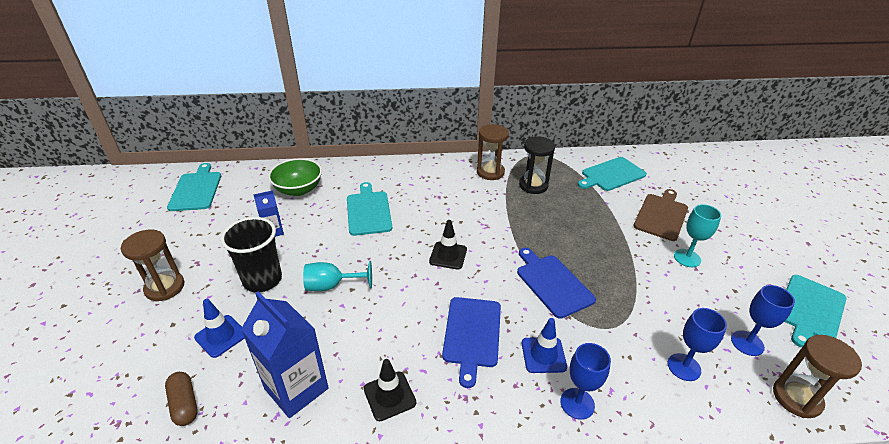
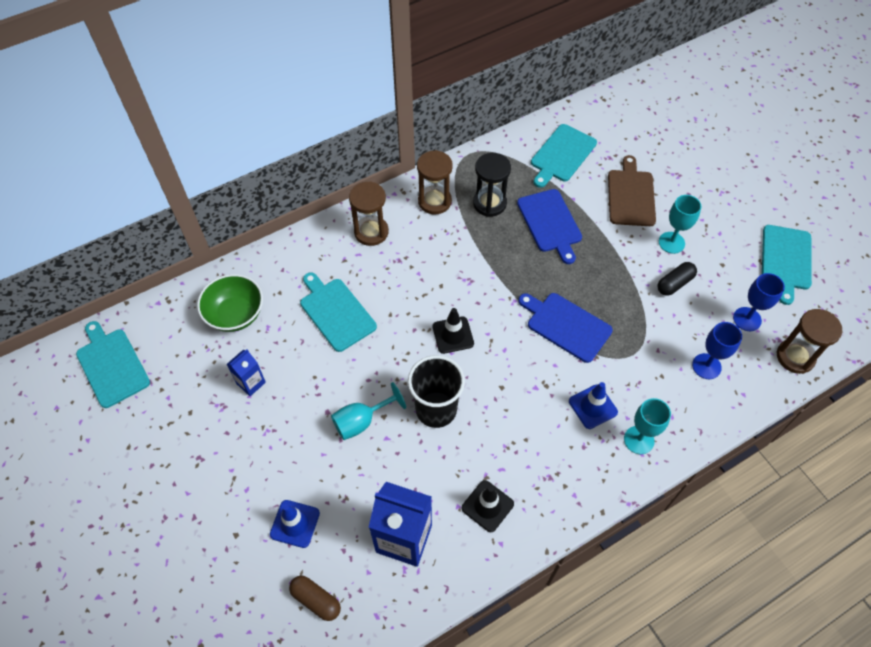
camera: 25 degrees left, 20 degrees up
brown hourglass [121,230,184,301] -> brown hourglass moved to [349,181,389,246]
black cup [220,217,282,292] -> black cup moved to [408,355,465,428]
blue cutting board [442,297,501,388] -> blue cutting board moved to [517,189,582,264]
blue goblet [560,343,611,420] -> turquoise goblet [624,398,671,454]
none -> black capsule [657,262,697,296]

